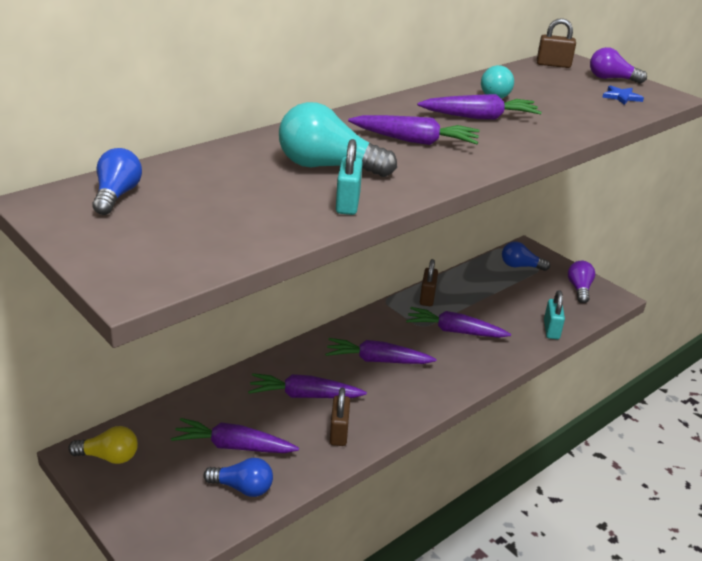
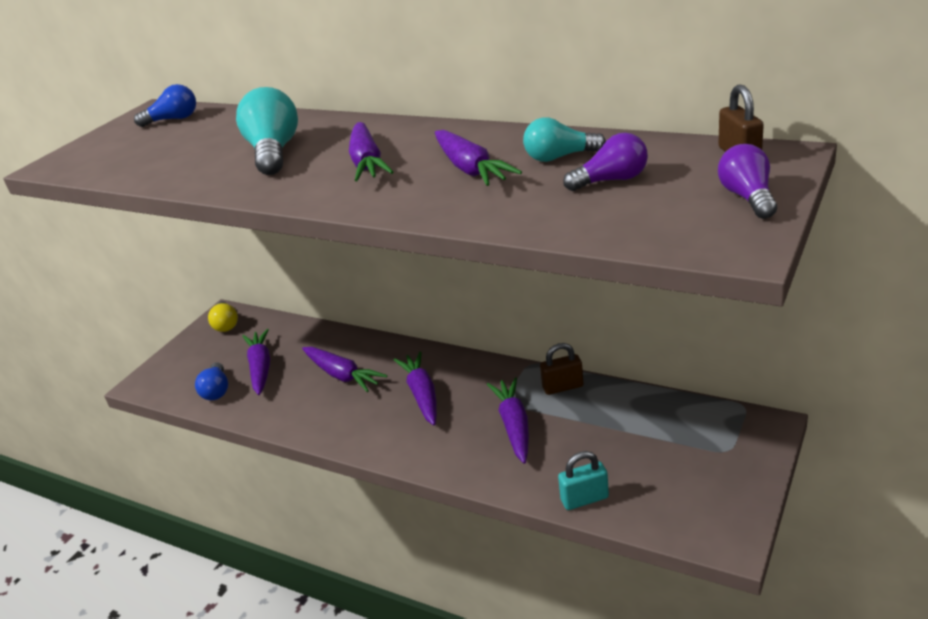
camera: 75 degrees right, 0 degrees up
purple carrot [248,373,367,398] -> purple carrot turned 150 degrees clockwise [302,347,388,392]
brown padlock [330,388,350,446] -> none
turquoise padlock [336,139,363,215] -> none
blue light bulb [502,241,550,271] -> none
purple light bulb [568,261,595,303] -> purple light bulb moved to [563,133,648,191]
blue star [602,85,644,105] -> none

